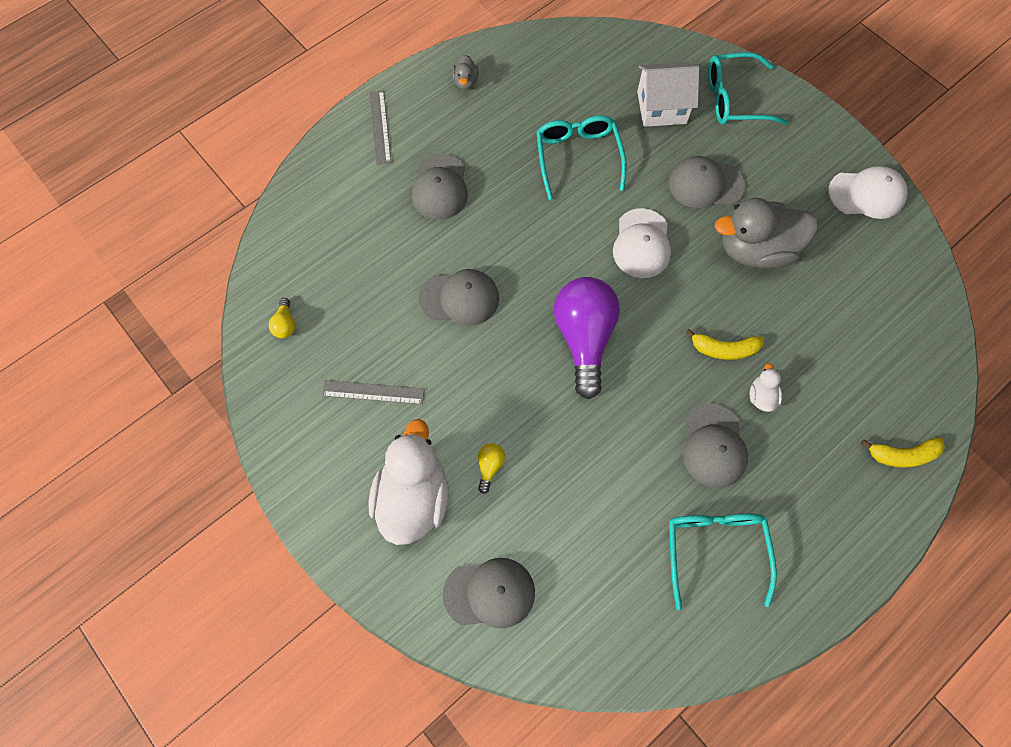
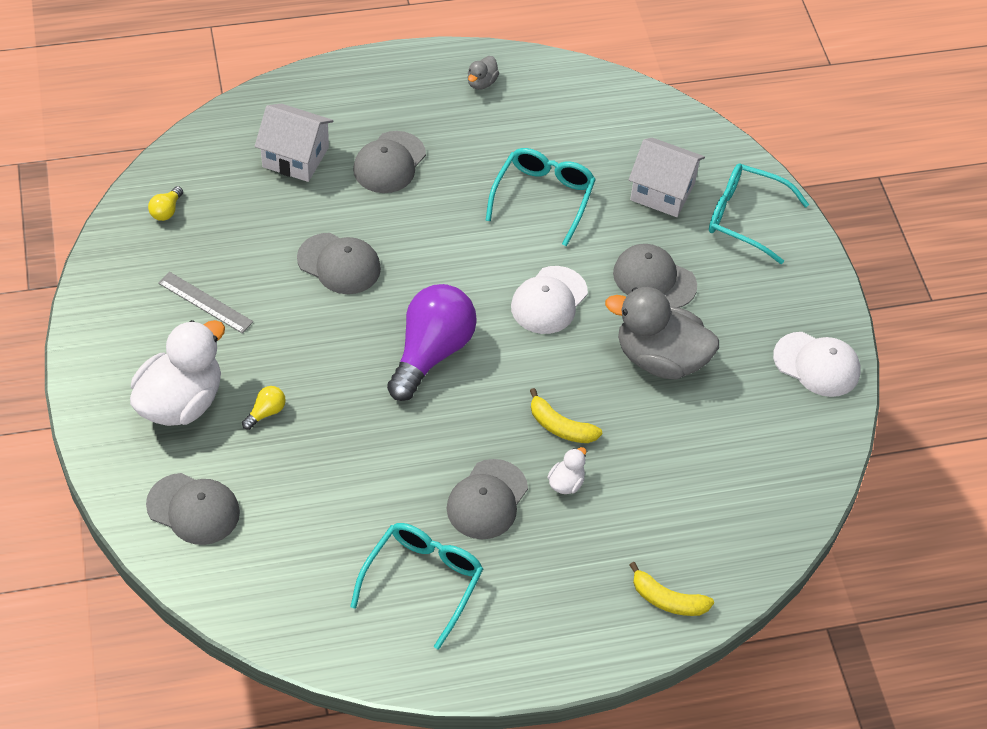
camera: 25 degrees right, 15 degrees down
grey ruler [369,90,391,165] -> none
none -> white house [255,104,334,182]

